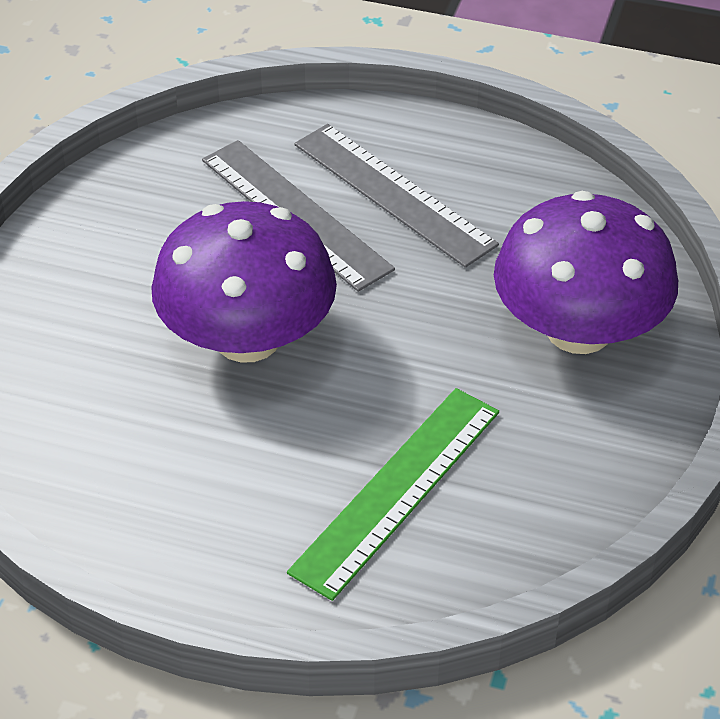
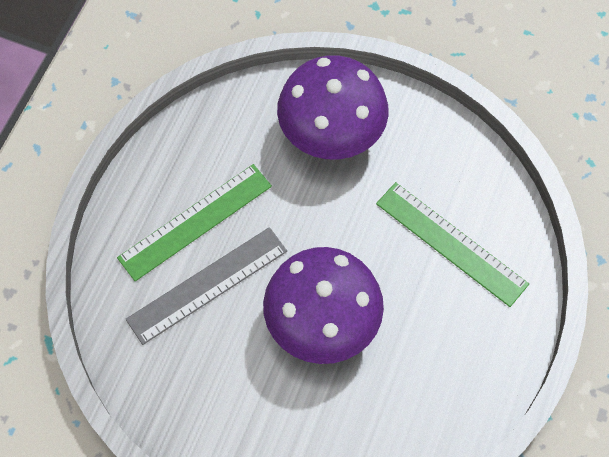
camera: 85 degrees left, 20 degrees up
grey ruler [294,124,499,268] -> green ruler [117,164,272,281]

